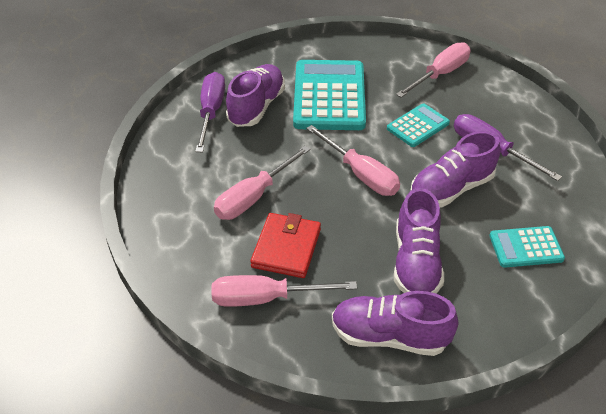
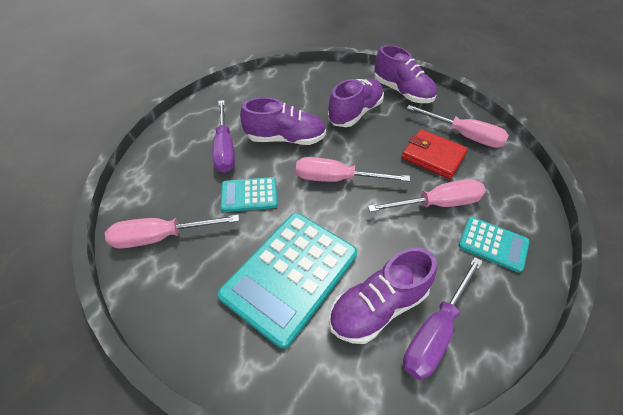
camera: 145 degrees left, 5 degrees up
red wallet [250,213,321,278] -> red wallet turned 75 degrees clockwise [402,129,468,179]
pink screwdriver [306,125,400,196] -> pink screwdriver turned 75 degrees counterclockwise [296,157,410,182]
turquoise calculator [489,226,565,268] -> turquoise calculator moved to [458,217,530,273]

